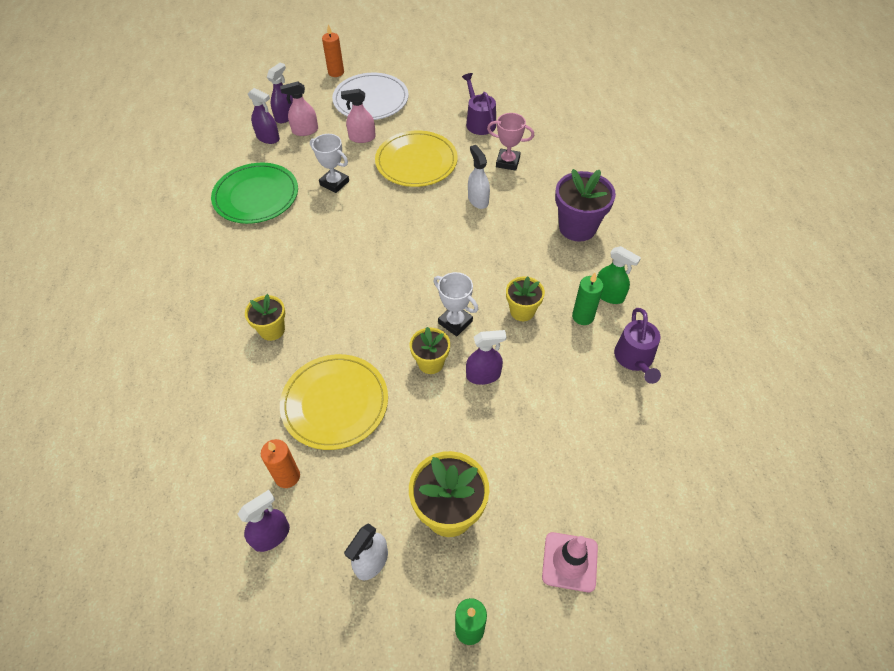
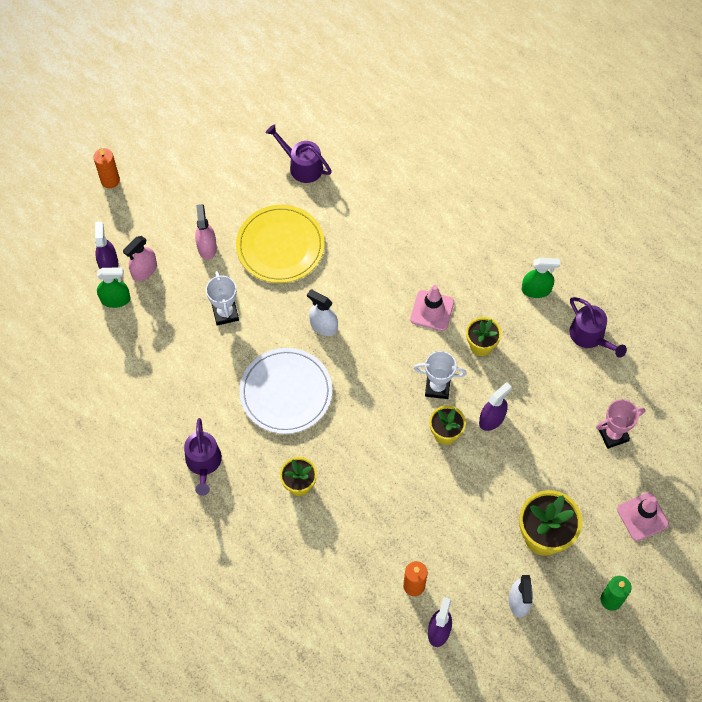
camera: 35 degrees left, 10 degrees up
green plate [211,163,298,224] -> none
purple spray bottle [248,88,280,144] -> green spray bottle [97,268,131,308]
yellow plate [280,354,388,450] -> none
white trophy [310,134,349,193] -> white trophy turned 75 degrees clockwise [206,271,239,326]
white plate [332,73,409,120] -> white plate moved to [239,348,332,434]
pink spray bottle [341,89,376,143] -> pink spray bottle turned 120 degrees clockwise [195,204,217,260]
white spray bottle [468,145,490,209] -> white spray bottle moved to [307,289,338,336]
pink trophy [487,113,534,171] -> pink trophy moved to [596,399,645,449]
purple flower pot [555,169,616,242] -> none
green candle [572,273,603,325] -> none
none -> purple watering can [184,418,222,496]
none -> pink traffic cone [410,285,454,331]

